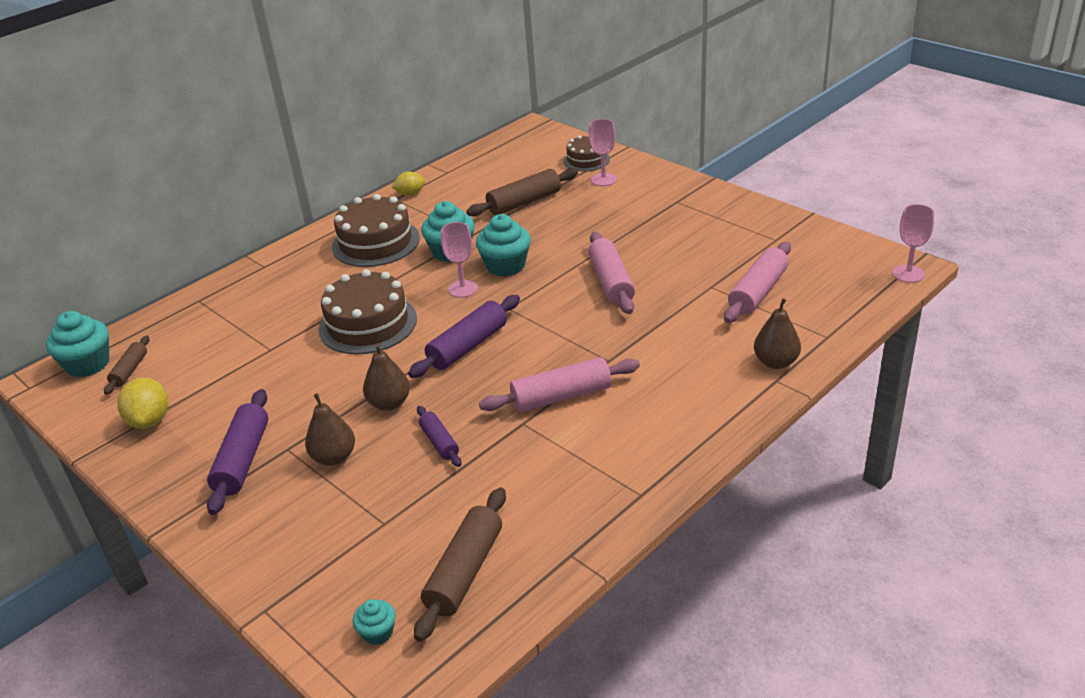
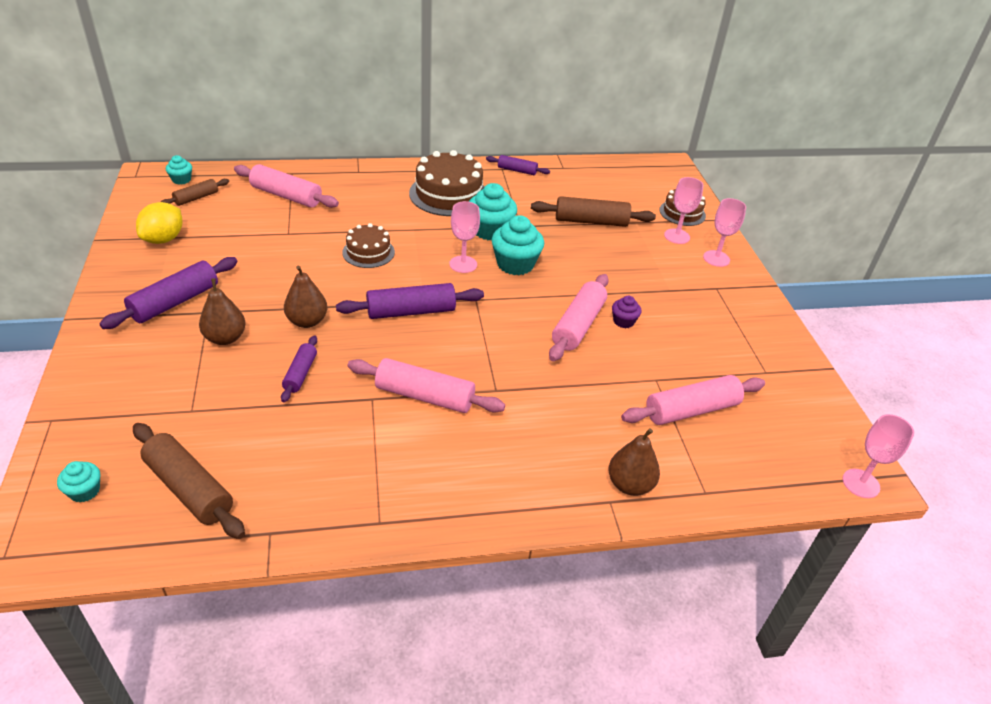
camera: 30 degrees right, 5 degrees up
turquoise cupcake [46,311,109,377] -> turquoise cupcake [166,155,192,185], size x0.53
brown cake [319,269,417,354] -> brown cake [342,223,395,268], size x0.59
yellow lemon [392,172,425,196] -> purple rolling pin [486,155,550,175]
brown rolling pin [414,487,506,642] -> brown rolling pin turned 75 degrees clockwise [133,423,245,539]
none -> pink rolling pin [234,164,339,208]
none -> purple cupcake [612,296,641,328]
none -> pink goblet [703,198,746,267]

